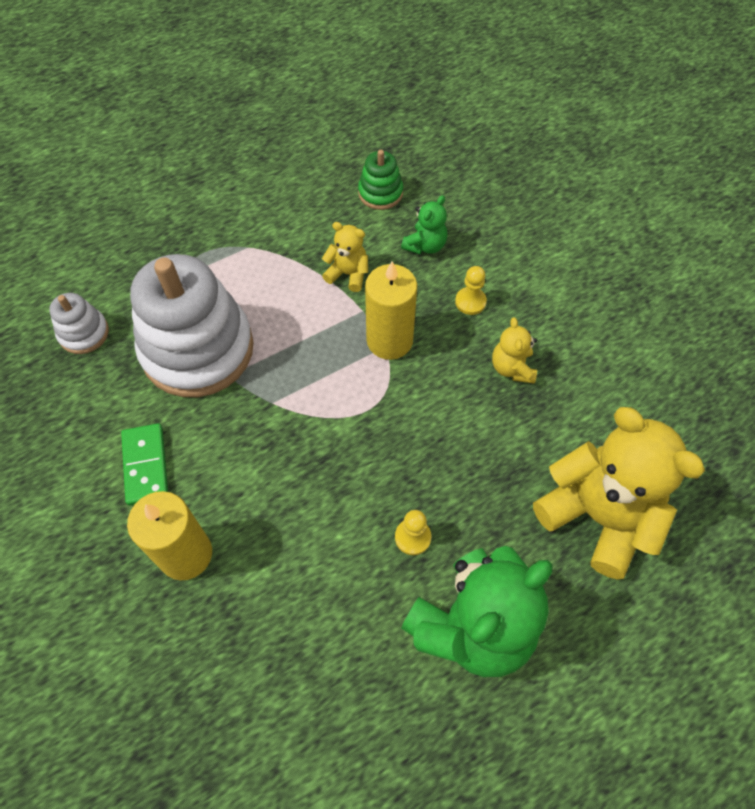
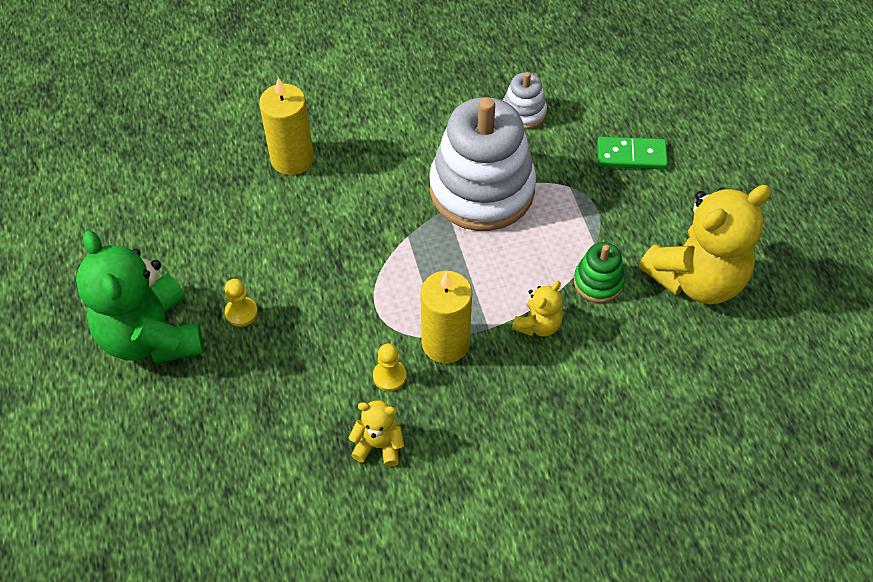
camera: 105 degrees right, 5 degrees down
green domino [121,423,168,506] -> green domino moved to [597,137,668,169]
green stacking toy [358,150,403,210] -> green stacking toy moved to [574,242,625,303]
green teddy bear [401,195,448,254] -> none
yellow pawn [455,266,487,315] -> yellow pawn moved to [373,343,407,391]
yellow teddy bear [533,407,705,580] -> yellow teddy bear moved to [639,185,771,304]

